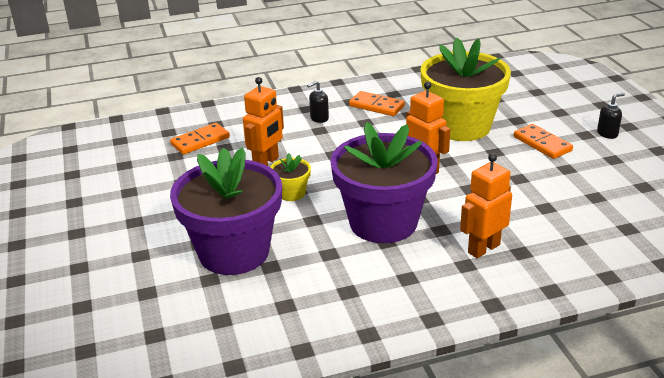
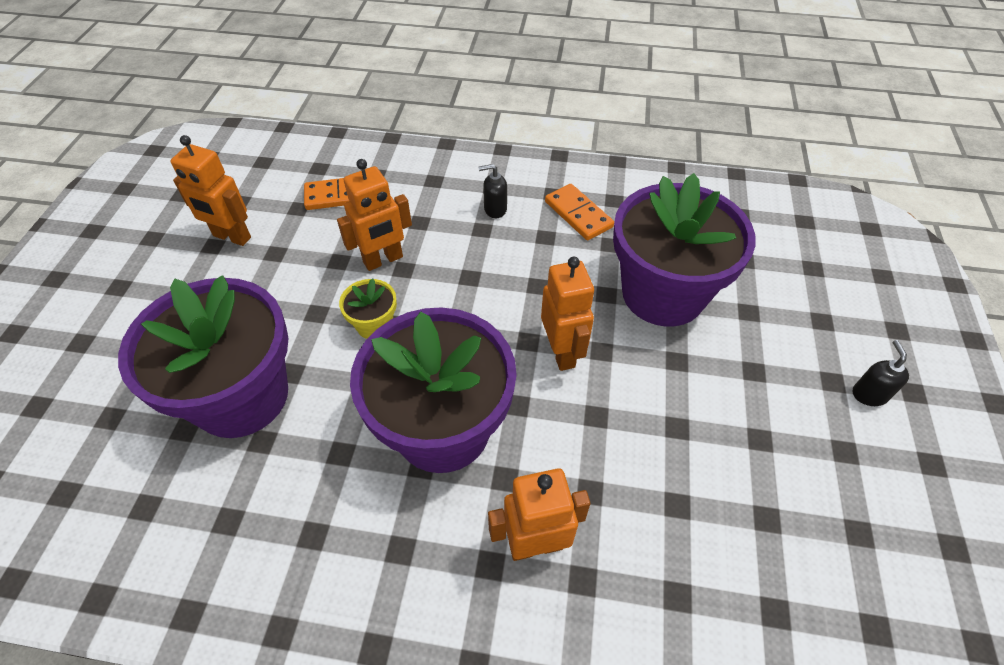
camera: 25 degrees right, 20 degrees up
yellow flower pot [420,38,511,141] -> purple flower pot [613,173,756,326]
orange domino [514,124,573,159] -> none
black soap dispenser [597,93,625,139] -> black soap dispenser turned 90 degrees counterclockwise [853,340,909,406]
none -> orange robot [171,135,251,246]

